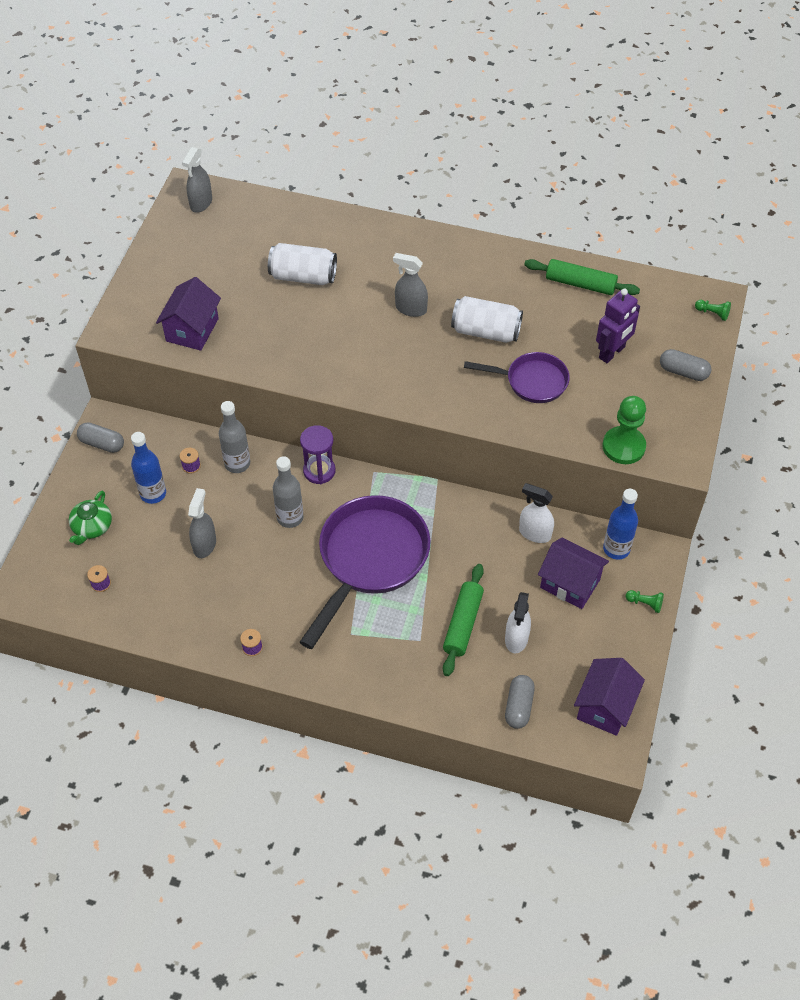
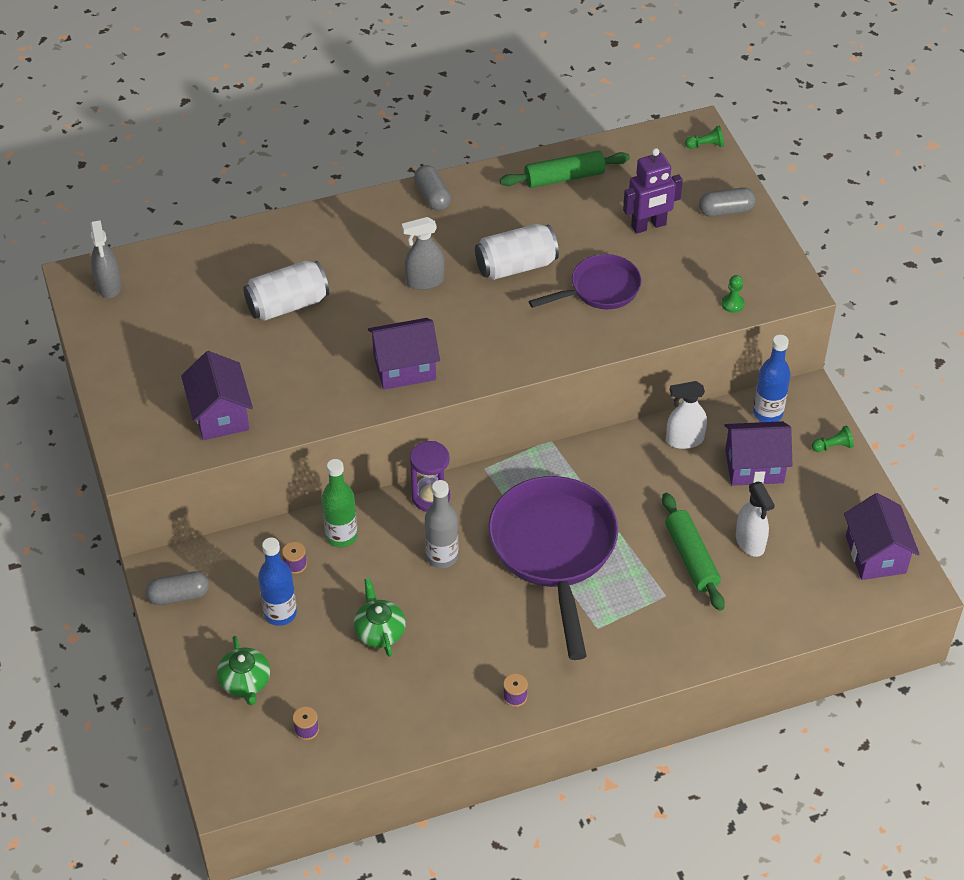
camera: 35 degrees left, 5 degrees down
grey spray bottle [188,488,216,558] -> green teapot [353,578,406,657]
grey bottle [219,401,250,473] -> green bottle [322,459,357,547]
grey capsule [505,675,535,729] -> grey capsule moved to [414,165,451,211]
purple robot [596,289,640,363] -> purple robot turned 60 degrees clockwise [623,148,683,234]
green pawn [603,396,646,464] -> green pawn [722,275,745,313], size x0.48
none -> purple house [368,318,440,390]

